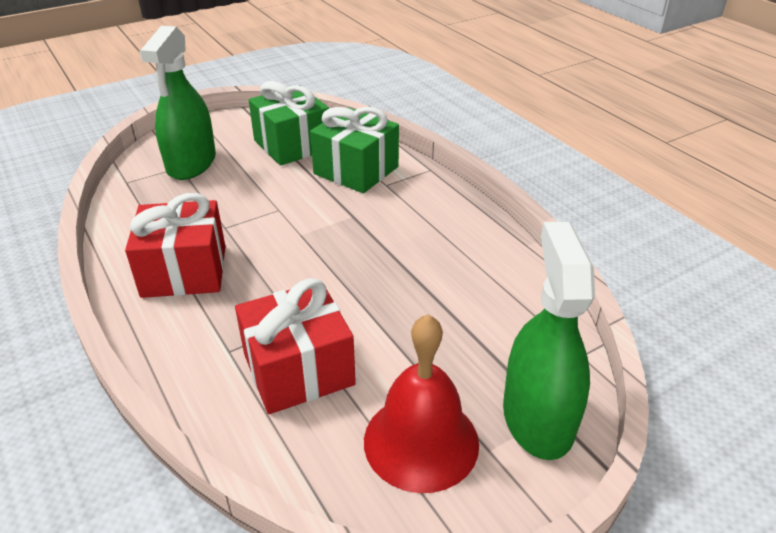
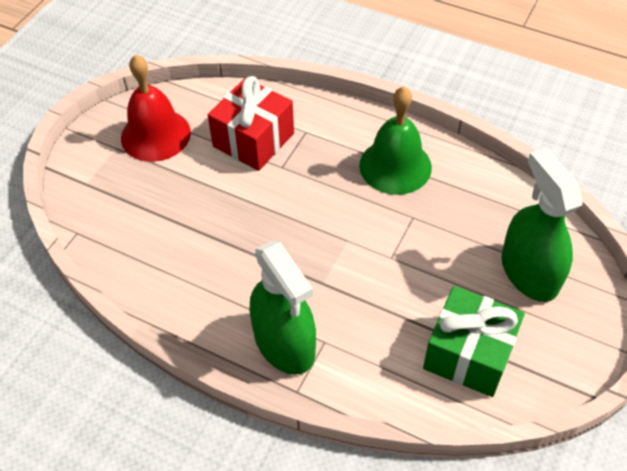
camera: 150 degrees right, 15 degrees up
red gift [125,193,225,298] -> green bell [359,86,432,195]
green gift [310,107,399,193] -> none
green spray bottle [503,222,595,460] -> green spray bottle moved to [249,240,316,375]

